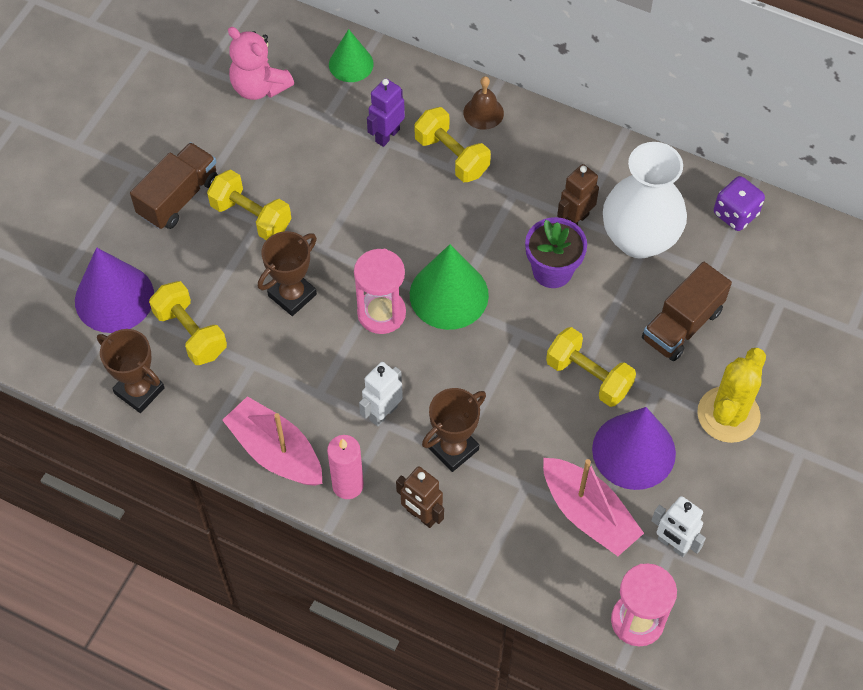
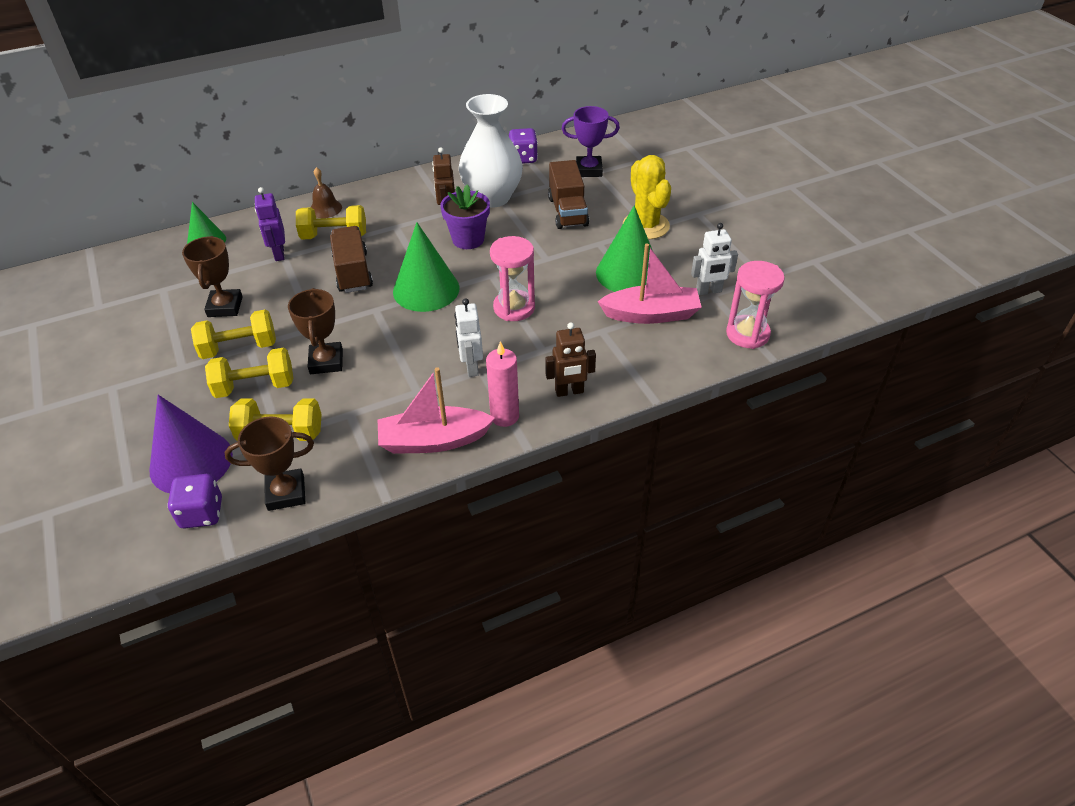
camera: 50 degrees left, 15 degrees down
brown truck [130,142,218,229] -> brown truck moved to [330,226,373,293]
pink teddy bear [228,27,294,100] -> none
pink hourglass [354,249,406,334] -> pink hourglass moved to [490,236,535,321]
brown trophy [422,388,486,472] -> brown trophy moved to [182,236,243,317]
yellow dumbbell [546,327,636,407] -> yellow dumbbell moved to [205,348,294,398]
purple cone [592,407,676,490] -> green cone [596,206,653,292]
none -> purple dice [167,474,222,529]
none -> purple trophy [562,106,620,177]

